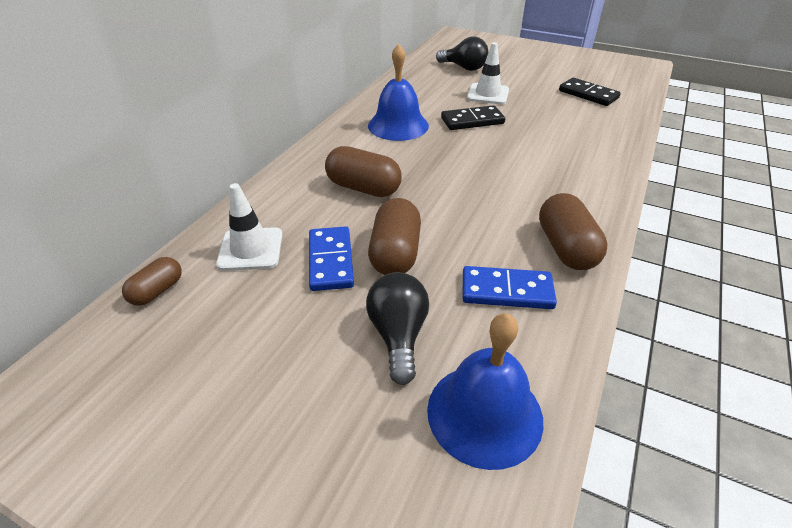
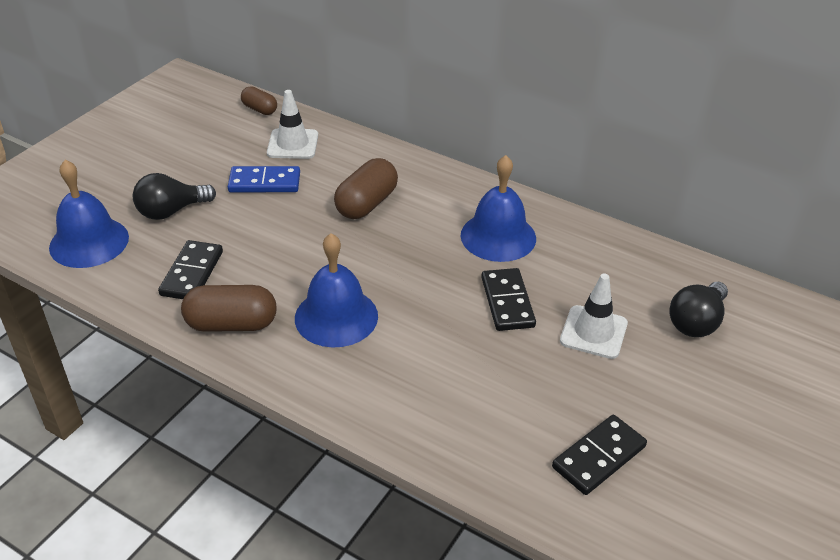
camera: 95 degrees right, 0 degrees up
black light bulb [366,272,429,385] -> black light bulb turned 150 degrees clockwise [133,173,216,220]
brown capsule [368,198,421,275] -> none
blue domino [463,266,557,309] -> black domino [158,240,223,299]
none -> blue bell [295,233,378,347]

